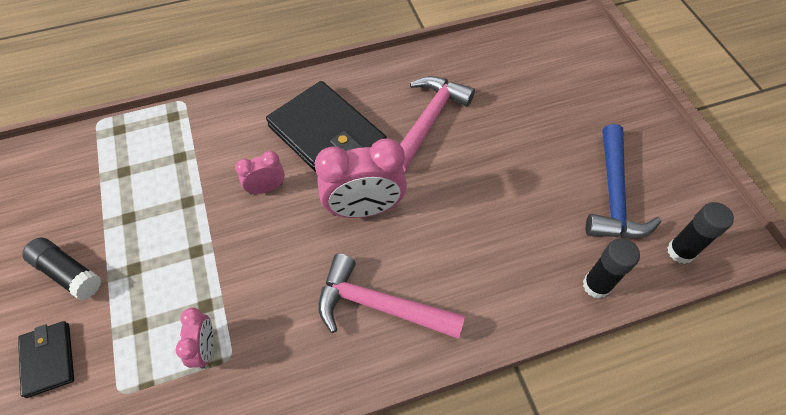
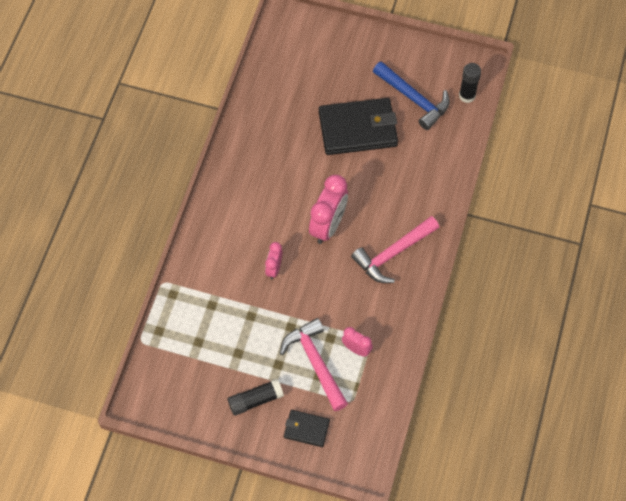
camera: 55 degrees left, 5 degrees up
black wallet [266,81,387,172] -> black wallet moved to [319,98,398,155]
pink hammer [400,76,475,172] -> pink hammer moved to [280,318,348,411]
black glue stick [583,238,640,299] -> none

